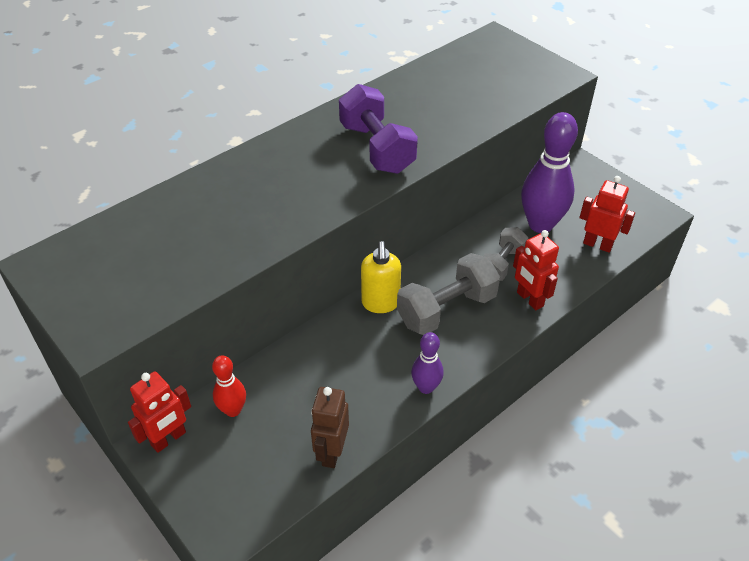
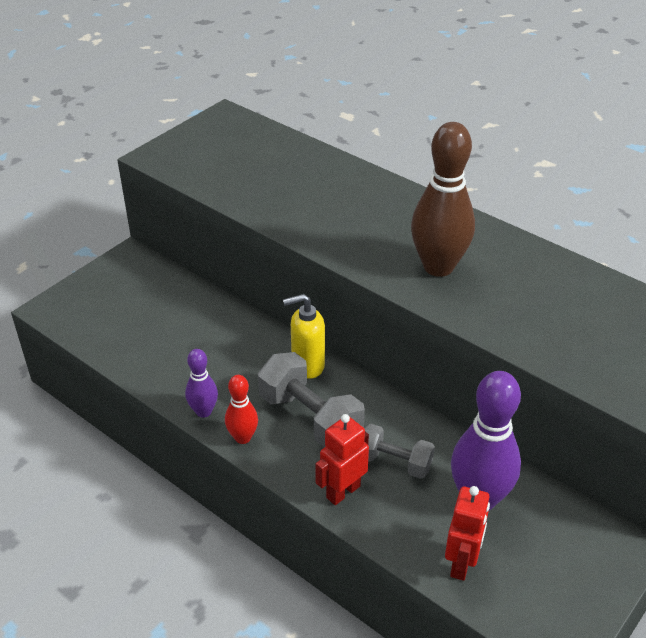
camera: 80 degrees right, 5 degrees down
red robot [128,371,191,453] -> none
red bowling pin [212,355,246,417] -> red bowling pin moved to [225,375,258,444]
brown robot [311,387,349,468] -> none
purple dumbbell [339,84,418,174] -> brown bowling pin [411,122,475,277]

